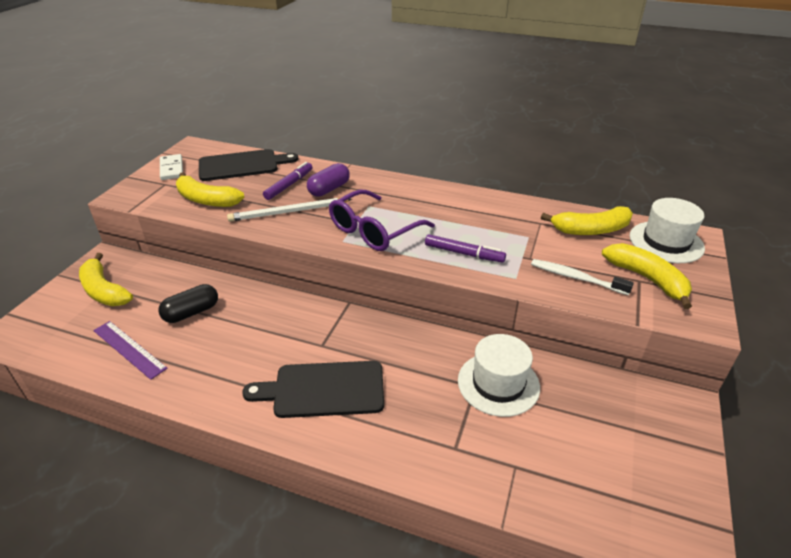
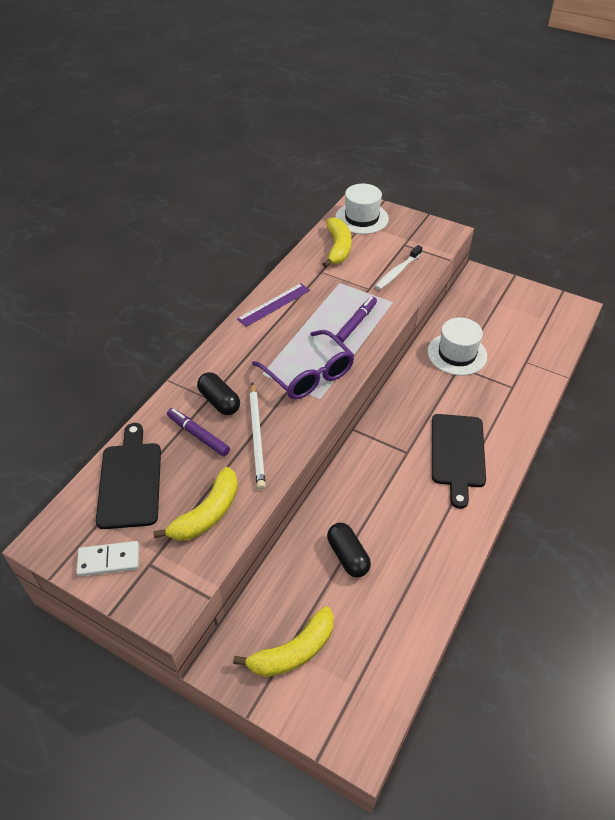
camera: 80 degrees left, 10 degrees up
purple ruler [93,321,168,380] -> purple ruler moved to [237,283,310,327]
purple capsule [307,163,350,197] -> black capsule [197,372,240,415]
yellow banana [602,243,692,309] -> none

